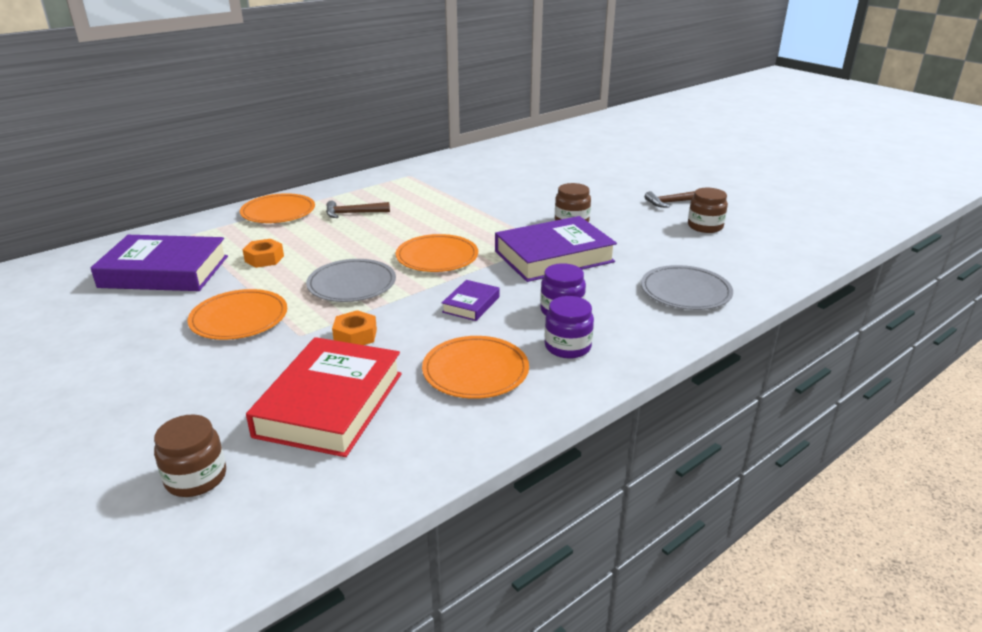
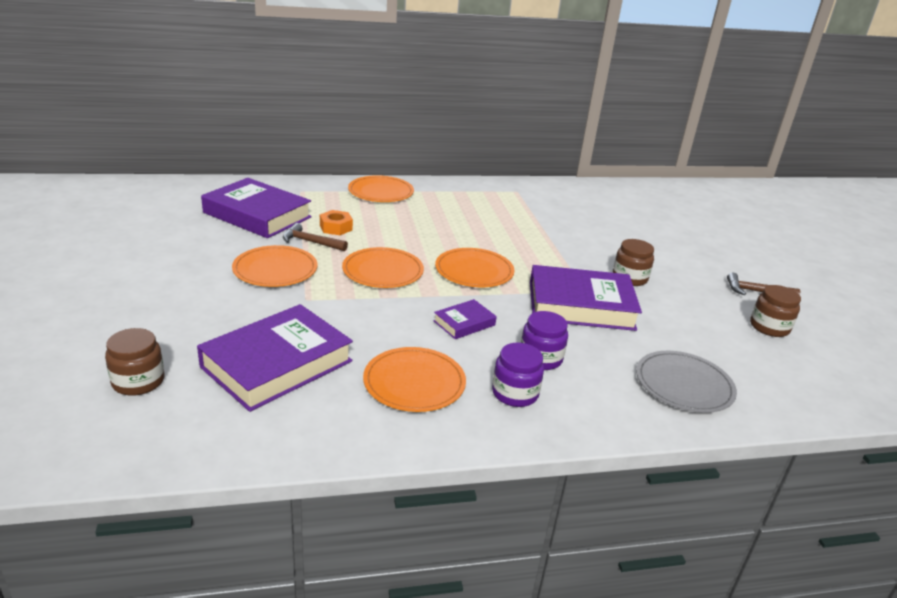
camera: 25 degrees right, 0 degrees up
red book [246,337,402,457] -> purple book [197,304,353,412]
grey plate [306,259,396,302] -> orange plate [342,247,424,288]
brown hammer [326,201,390,218] -> brown hammer moved to [283,223,348,251]
orange nut [332,310,377,345] -> none

